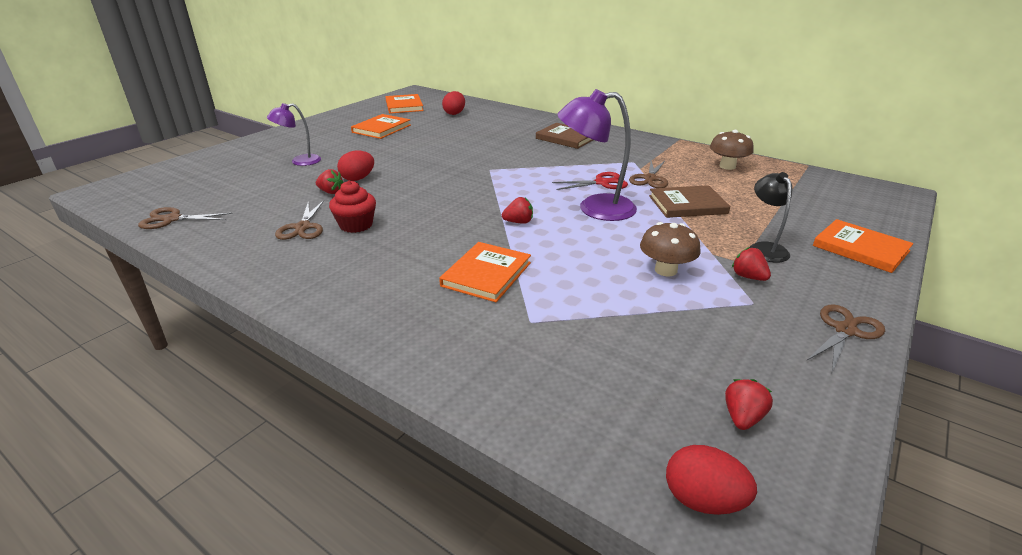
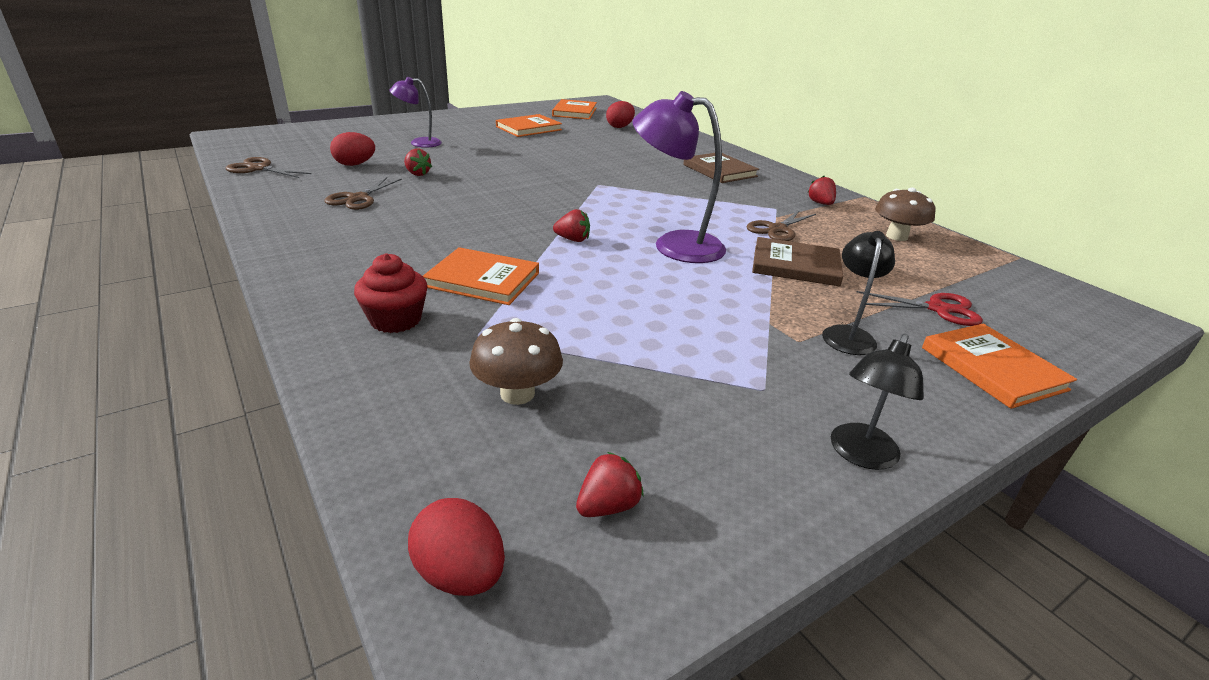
camera: 20 degrees right, 0 degrees up
red cupcake [329,181,376,233] -> red cupcake moved to [354,253,427,333]
red egg [337,150,374,181] -> red egg moved to [330,132,375,166]
orange book [439,242,531,302] -> orange book turned 60 degrees clockwise [423,247,539,305]
red scissors [552,172,628,190] -> red scissors moved to [857,291,983,326]
brown mushroom [640,222,701,276] -> brown mushroom moved to [469,318,563,405]
red strawberry [732,247,771,281] -> red strawberry moved to [808,176,836,205]
brown scissors [806,304,885,372] -> black lamp [831,334,924,470]

